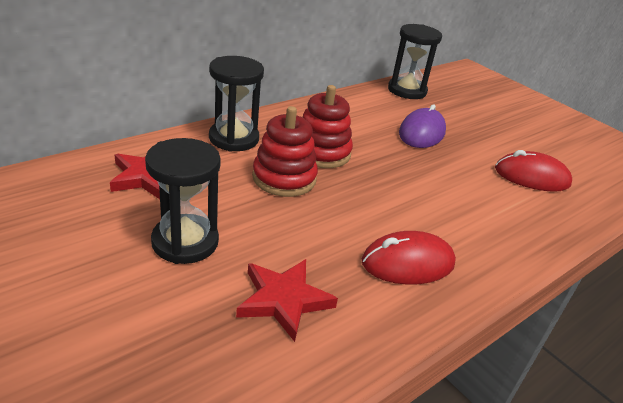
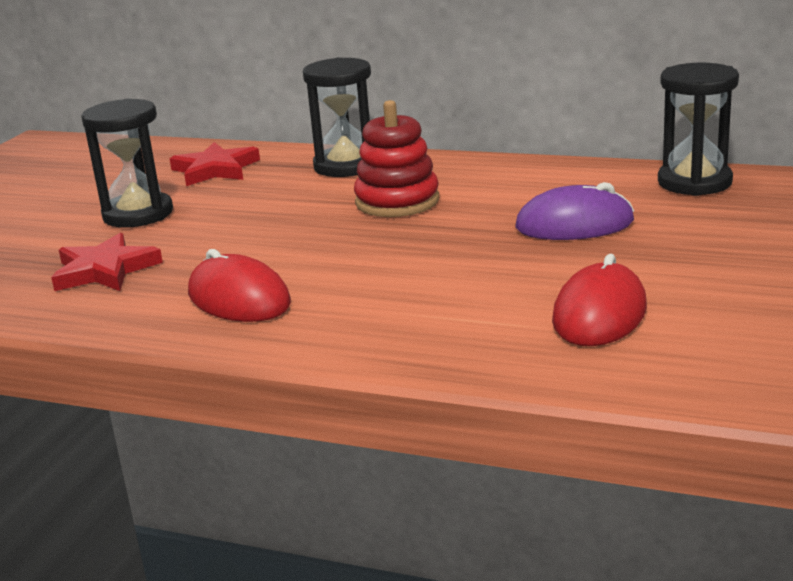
camera: 65 degrees right, 10 degrees down
red stacking toy [252,106,318,197] -> none
red mouse [495,150,572,192] -> red mouse turned 45 degrees clockwise [552,254,647,346]

